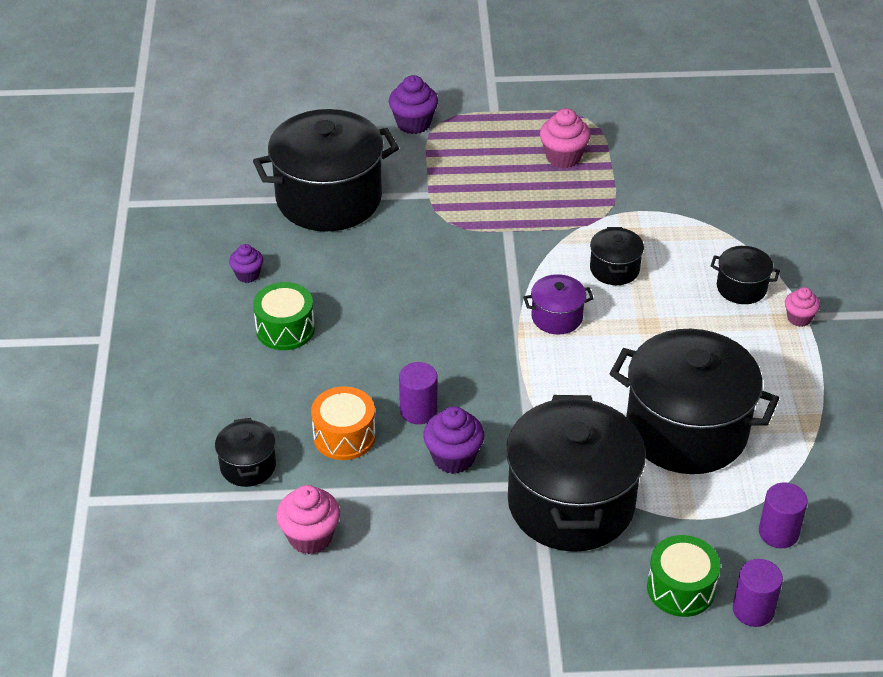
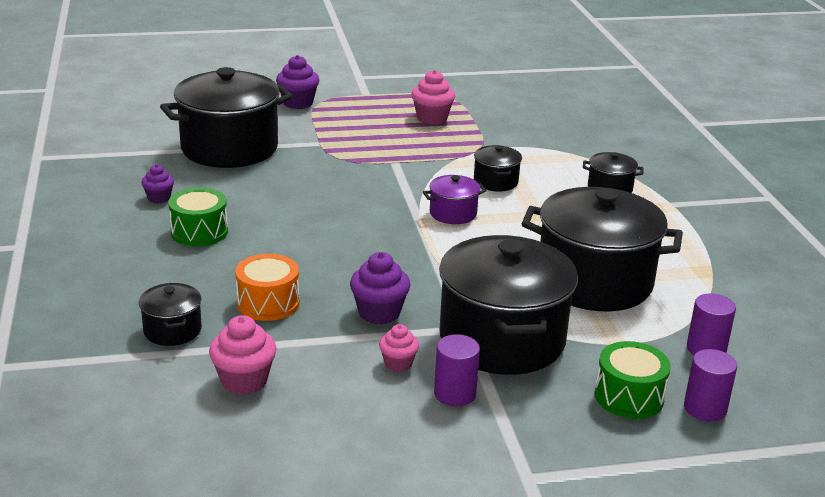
camera: 10 degrees left, 15 degrees down
purple cylinder [399,362,437,424] -> purple cylinder moved to [434,334,480,406]
pink cupcake [785,287,820,327] -> pink cupcake moved to [379,324,419,372]

